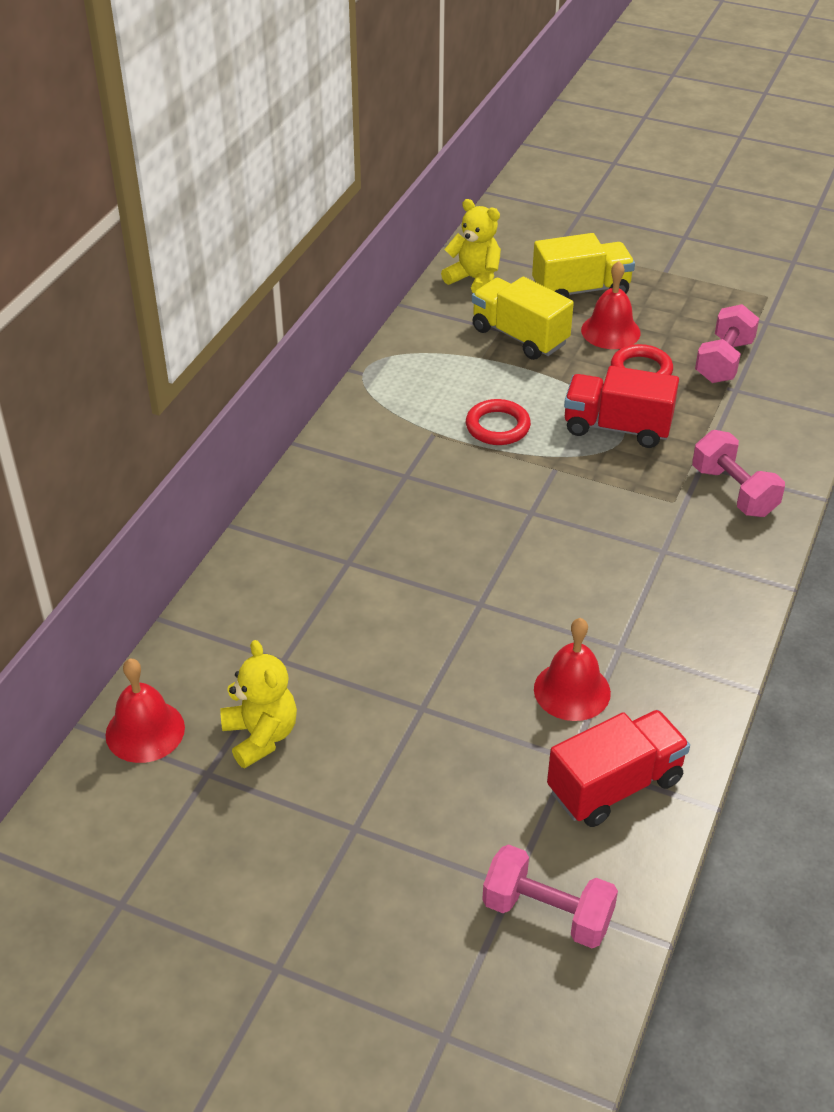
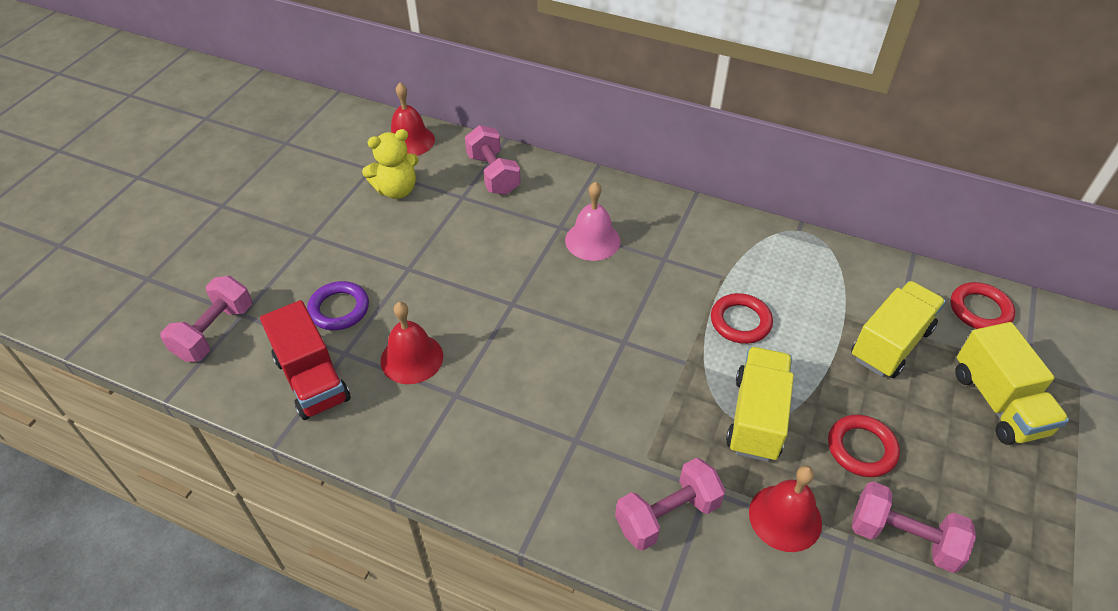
camera: 90 degrees right, 5 degrees up
yellow teddy bear [441,199,501,293] -> red ring [951,282,1015,329]
red truck [564,366,679,448] -> yellow truck [726,347,794,462]
red bell [581,261,641,349] -> red bell moved to [749,466,822,552]
none -> purple ring [307,281,369,330]
none -> pink dumbbell [465,125,521,195]
none -> pink bell [565,182,620,261]

